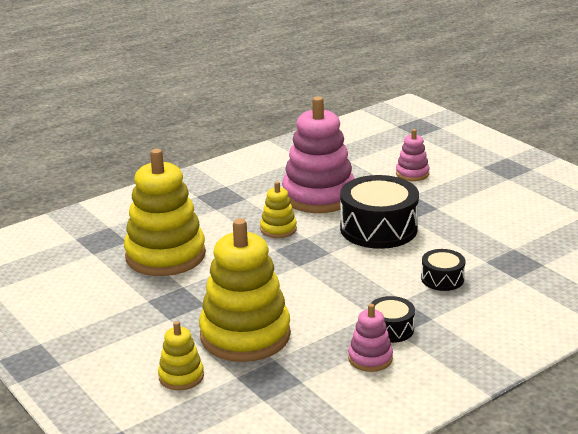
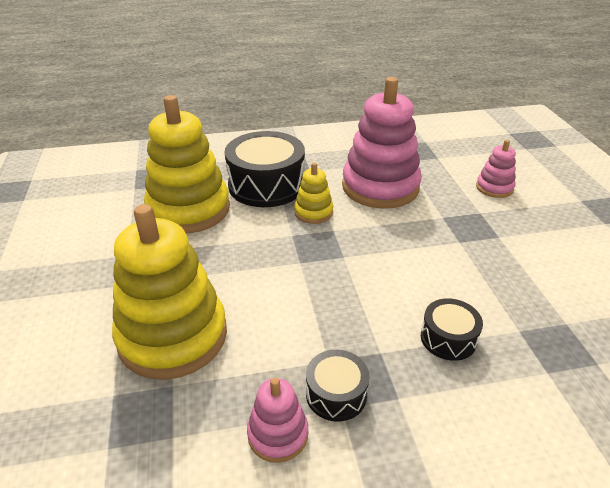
camera: 25 degrees right, 10 degrees up
yellow stacking toy [158,321,204,390] -> none
black drum [340,175,419,249] -> black drum moved to [225,131,305,207]

